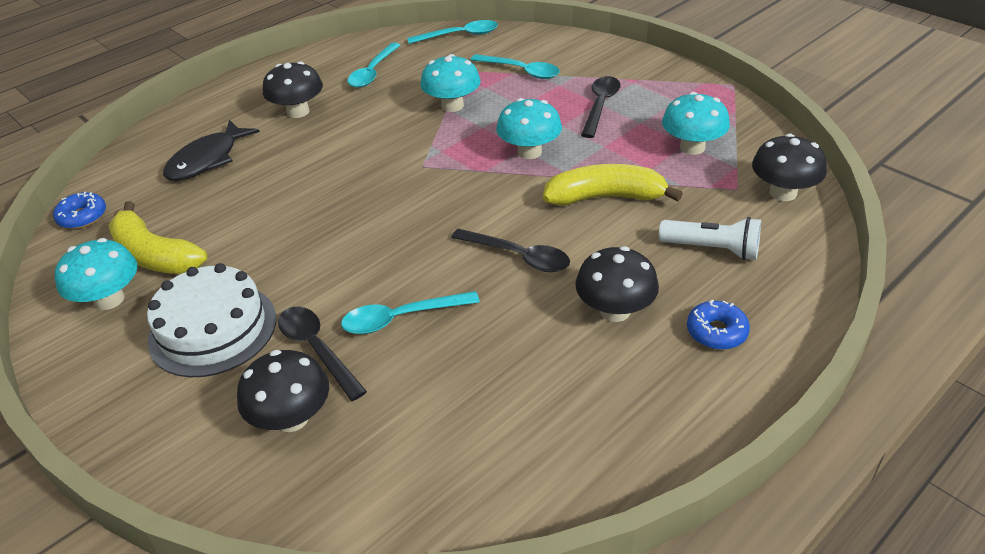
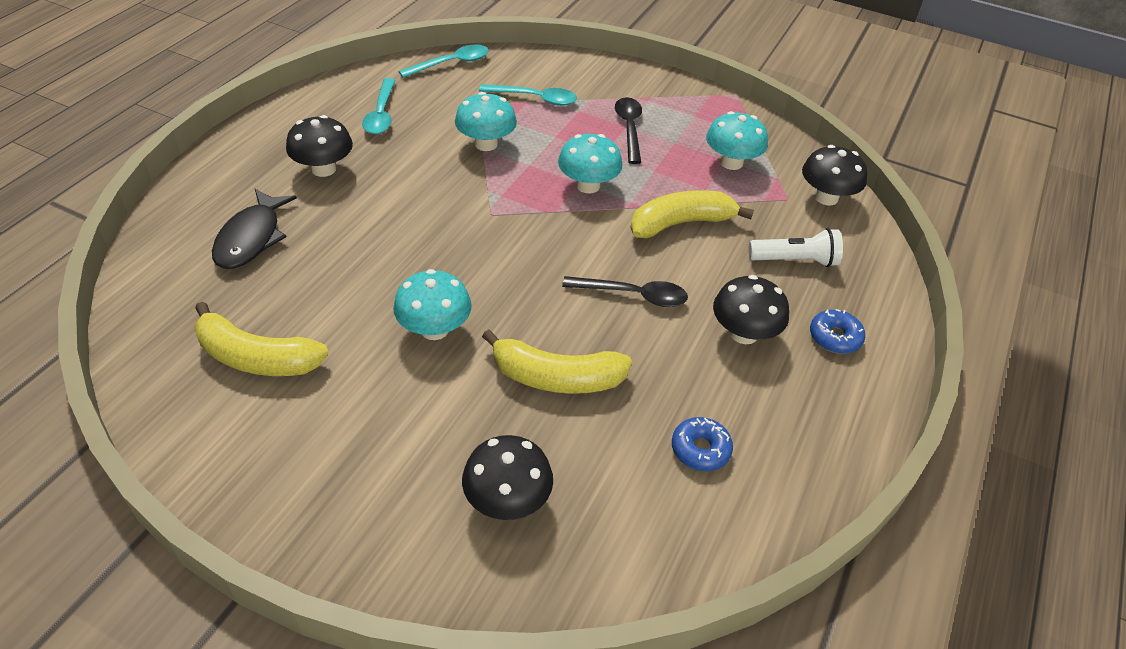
camera: 25 degrees left, 5 degrees up
blue donut [53,192,106,229] -> blue donut moved to [672,417,733,471]
turquoise mushroom [55,238,137,310] -> turquoise mushroom moved to [393,269,472,340]
white cake [147,263,276,377] -> none
black spoon [278,306,367,401] -> none
turquoise spoon [341,291,480,334] -> yellow banana [482,330,632,394]

